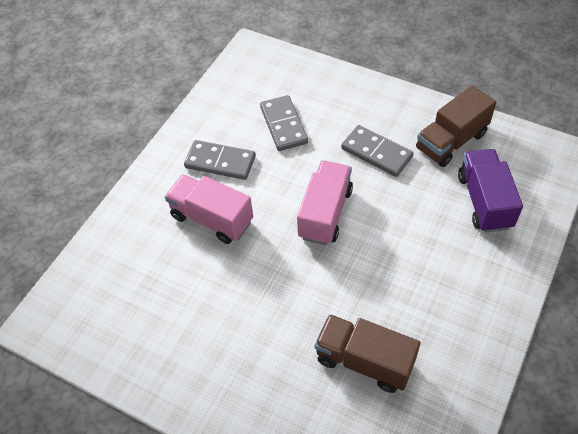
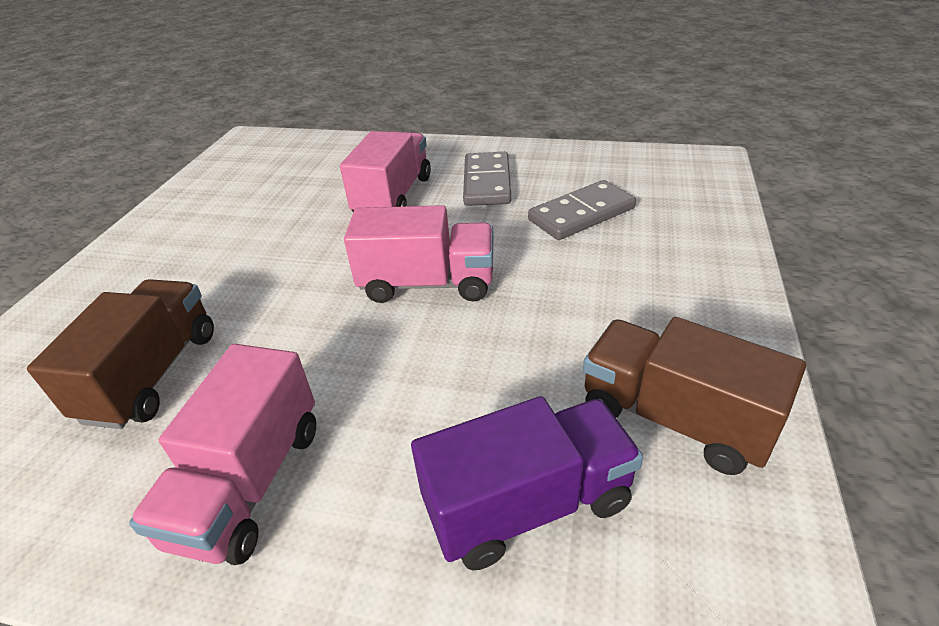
camera: 75 degrees right, 15 degrees down
grey domino [341,125,414,177] -> none
none -> pink truck [129,344,316,565]

